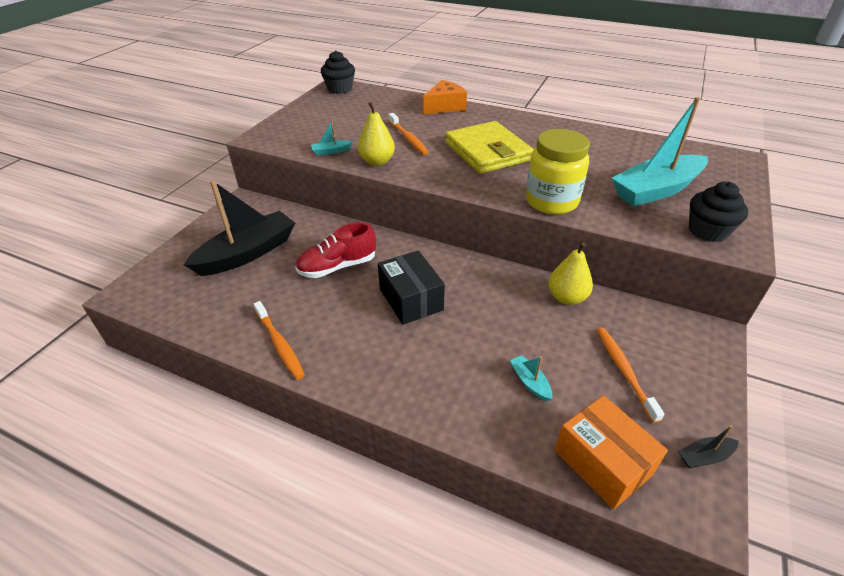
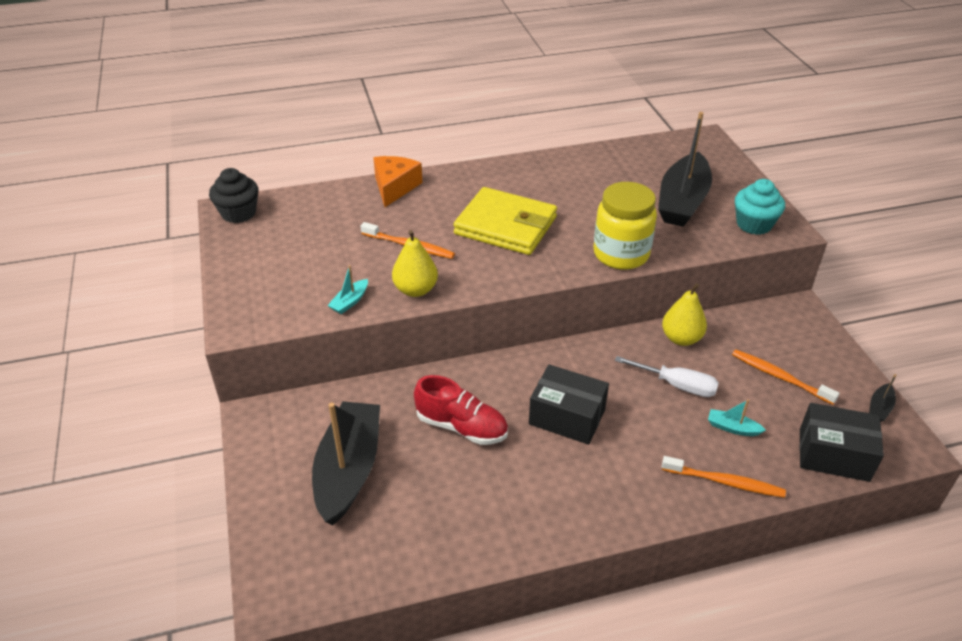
camera: 40 degrees left, 0 degrees up
orange toothbrush [253,301,305,380] -> orange toothbrush moved to [662,456,786,498]
red shoe [295,222,376,278] -> red shoe turned 90 degrees counterclockwise [414,375,508,445]
orange box [554,395,668,509] -> black box [800,403,884,482]
turquoise boat [611,97,708,206] -> black boat [658,112,712,227]
black cupcake [689,181,748,242] -> turquoise cupcake [735,179,785,235]
none -> white screwdriver [615,356,719,397]

